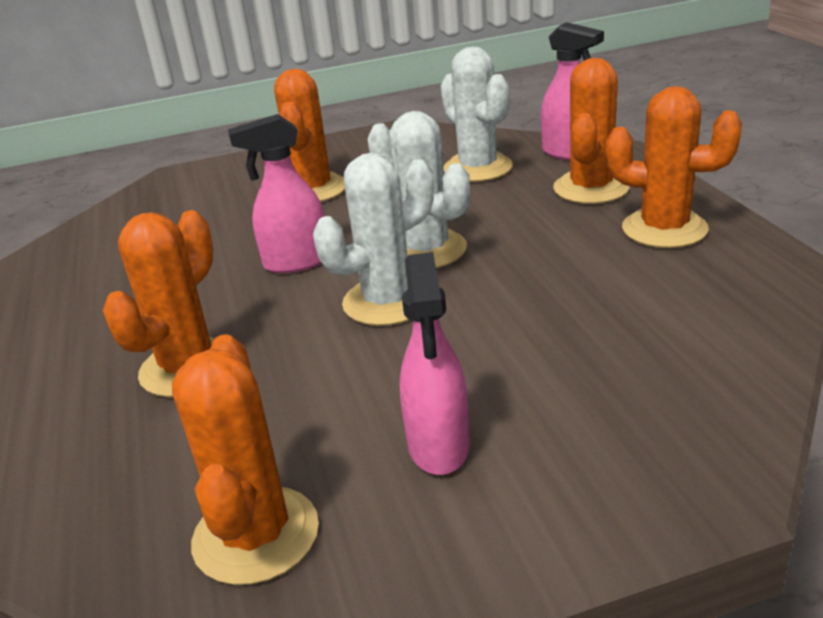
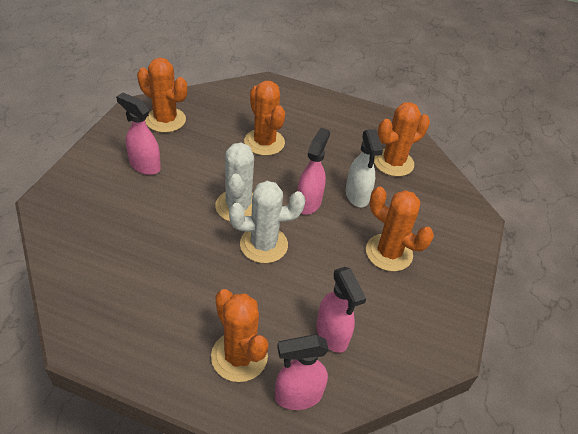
camera: 120 degrees right, 15 degrees up
white cactus [441,47,513,182] -> pink spray bottle [316,267,366,353]
orange cactus [606,86,742,248] -> orange cactus moved to [374,102,430,177]
none -> white spray bottle [346,129,383,207]

